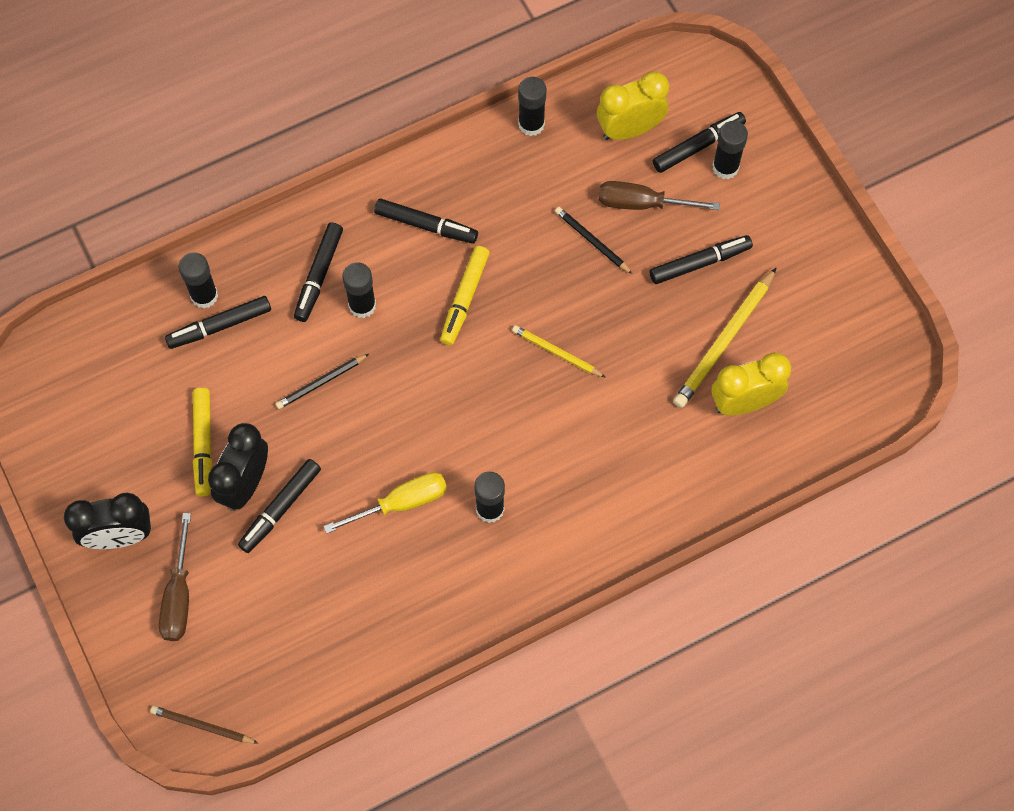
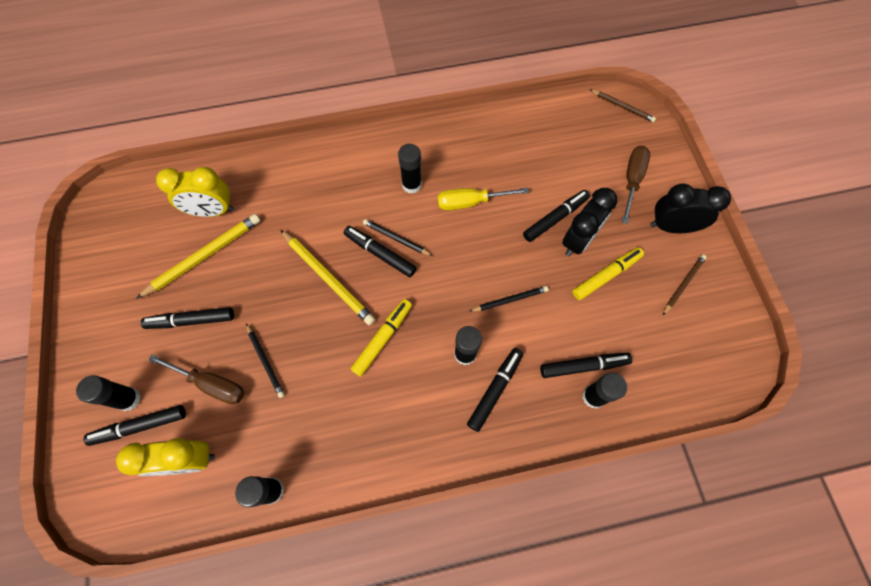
camera: 165 degrees left, 0 degrees up
yellow marker [193,388,212,497] -> yellow marker turned 45 degrees clockwise [572,247,644,300]
black marker [374,199,478,244] -> black marker moved to [344,226,416,277]
yellow pencil [512,325,606,378] -> yellow pencil [280,229,375,326], size x1.72
none -> black pencil [363,219,433,256]
none -> brown pencil [663,254,707,315]

